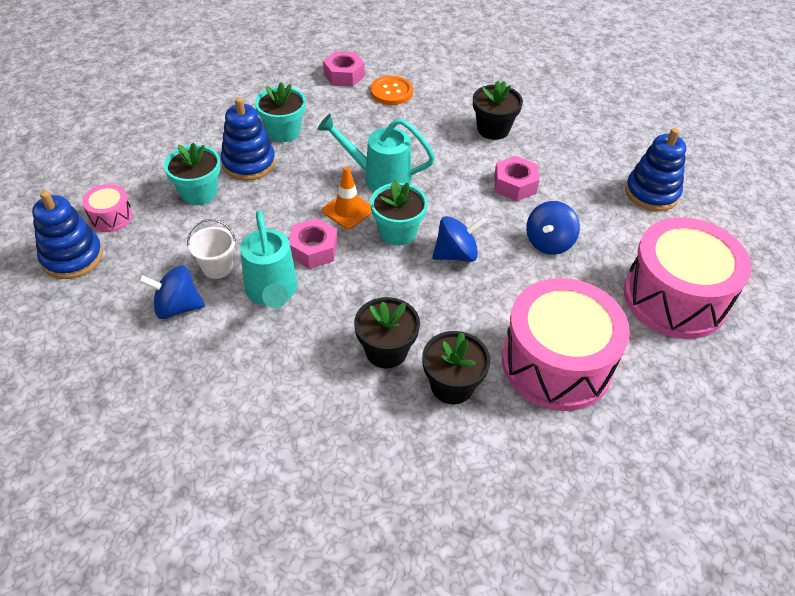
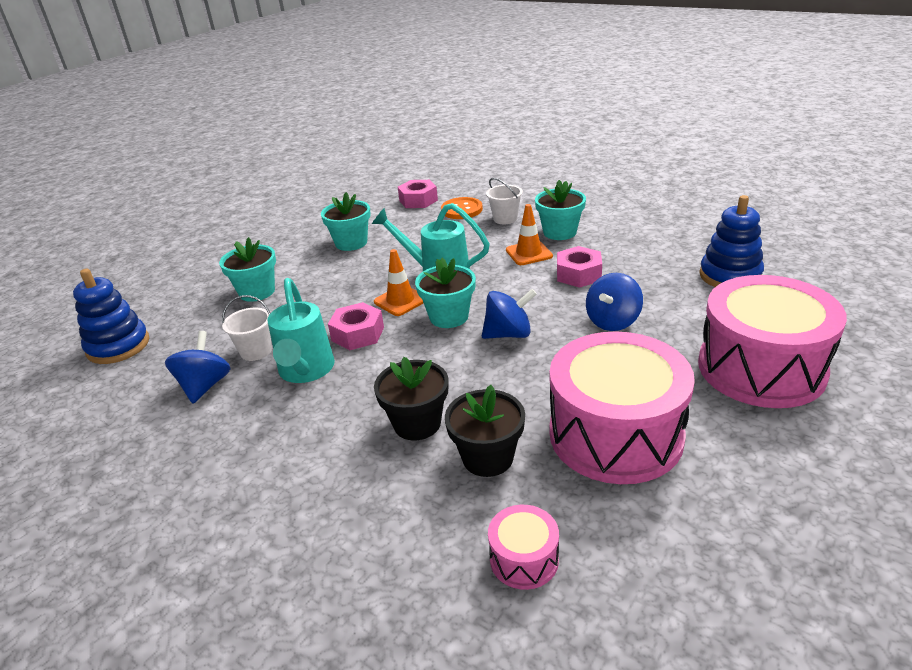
camera: 10 degrees right, 15 degrees down
pink drum [82,184,133,232] -> pink drum moved to [488,505,559,590]
blue spinning top [138,265,205,319] -> blue spinning top turned 90 degrees clockwise [165,331,231,403]
blue stacking toy [221,97,276,181] -> none
black flower pot [473,81,523,140] -> turquoise flower pot [535,180,586,240]
none -> white bucket [486,178,523,224]
none -> orange traffic cone [506,204,553,265]

